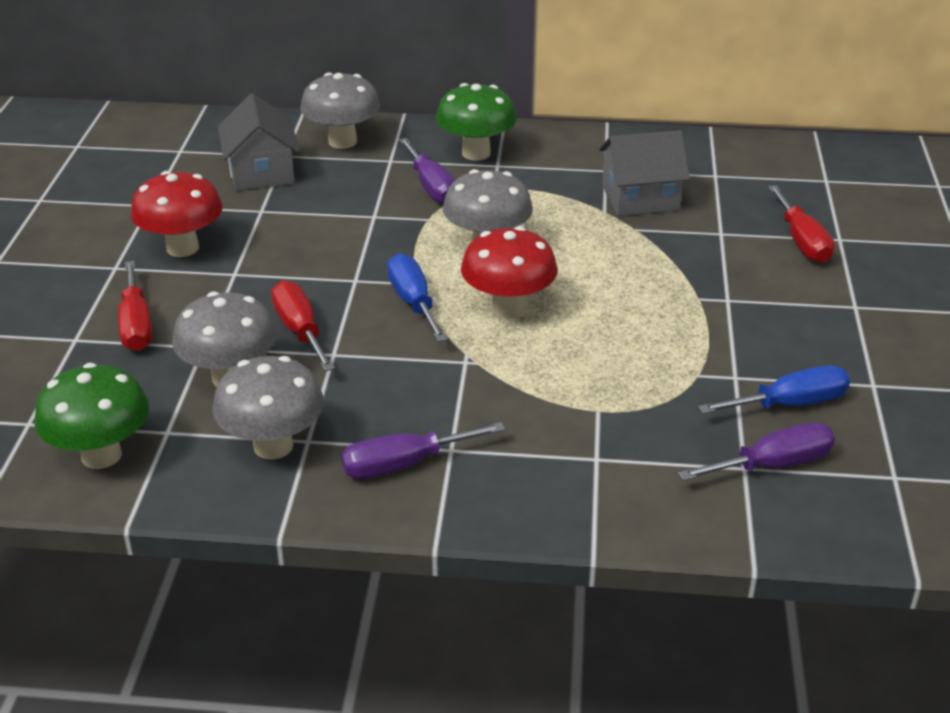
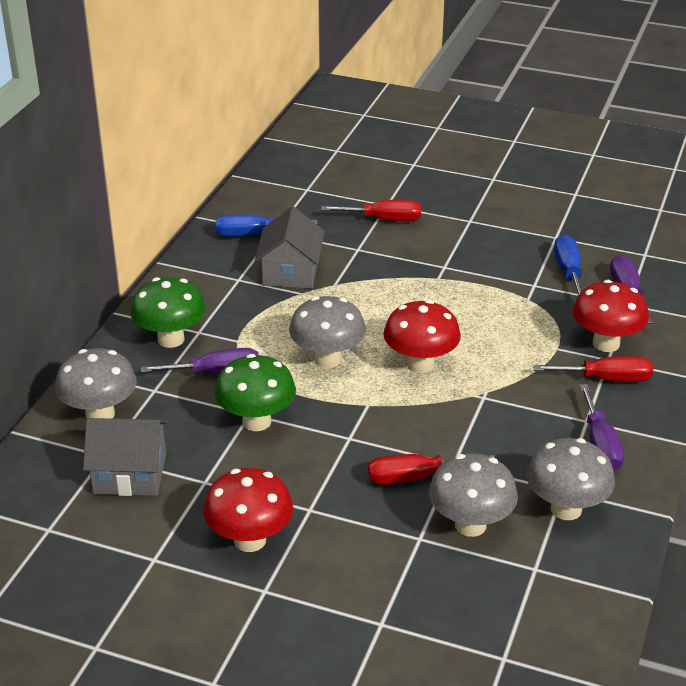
camera: 75 degrees left, 0 degrees up
green mushroom [35,363,149,469] -> green mushroom moved to [215,354,296,431]
red screwdriver [118,261,152,351] -> red screwdriver moved to [533,356,653,382]
blue screwdriver [387,253,448,342] -> blue screwdriver moved to [215,215,318,237]
none -> red mushroom [572,280,649,352]

